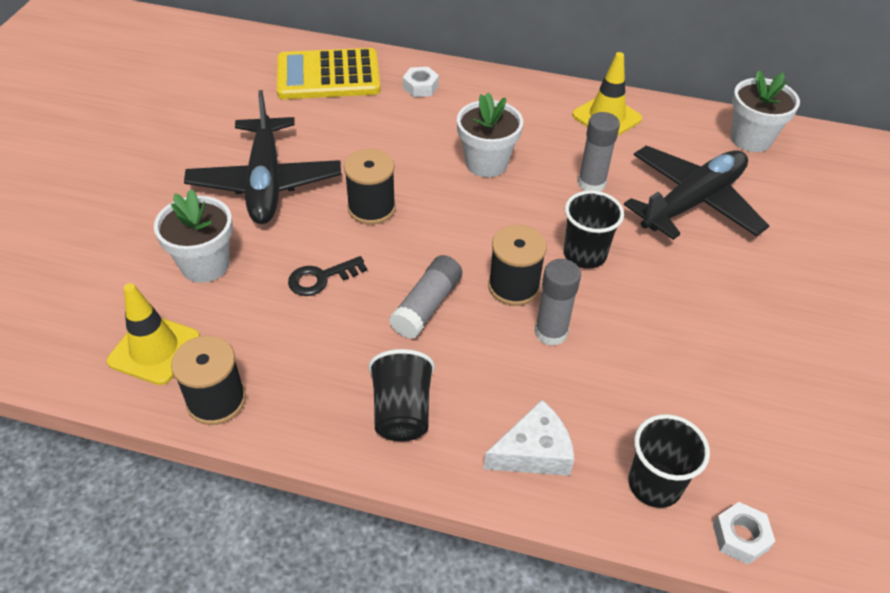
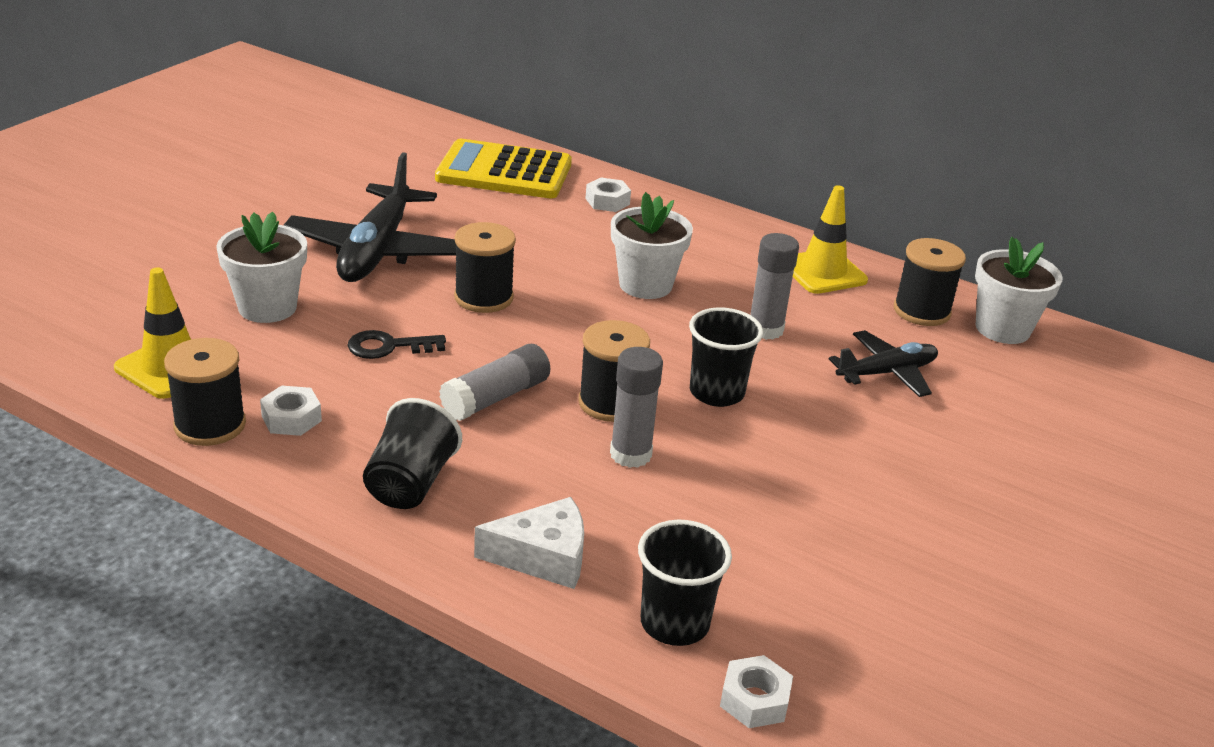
camera: 15 degrees right, 15 degrees down
black plane [624,146,769,240] -> black plane [829,330,938,397], size x0.58
none -> white nut [260,385,322,436]
none -> black spool [894,238,966,326]

